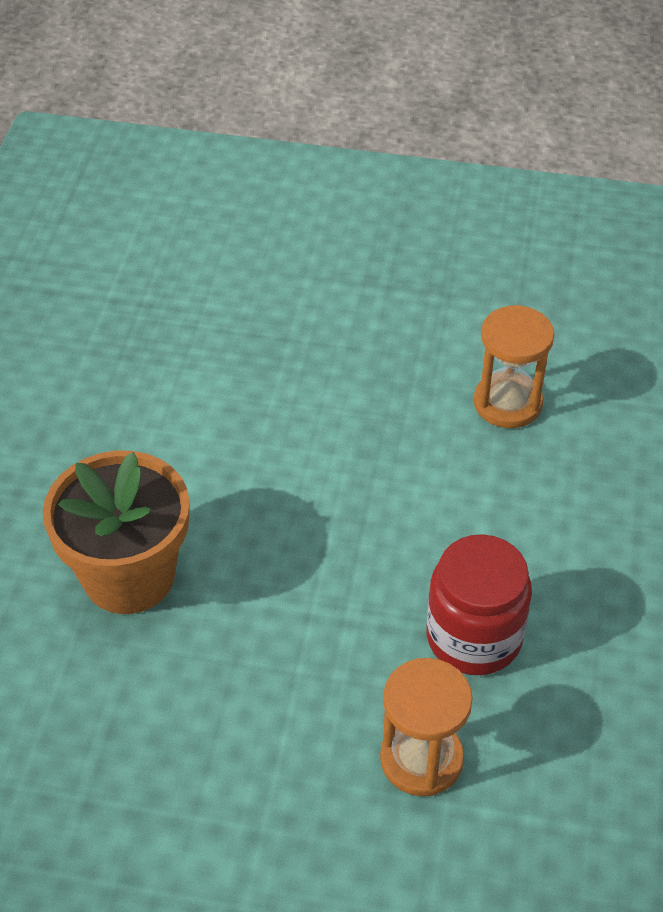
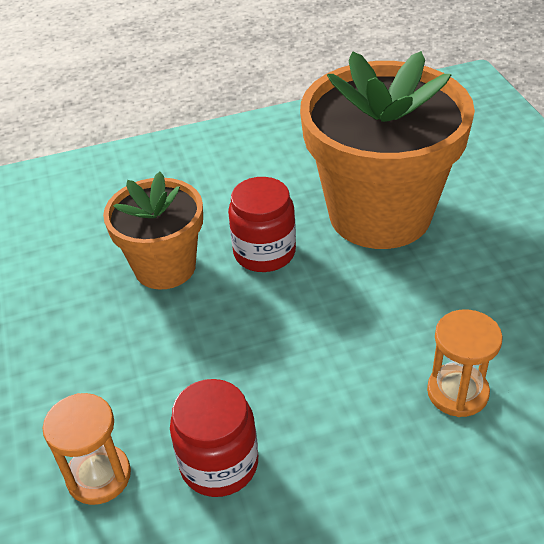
camera: 65 degrees right, 5 degrees down
none -> red jar [228,177,296,272]
none -> orange flower pot [300,51,475,249]

